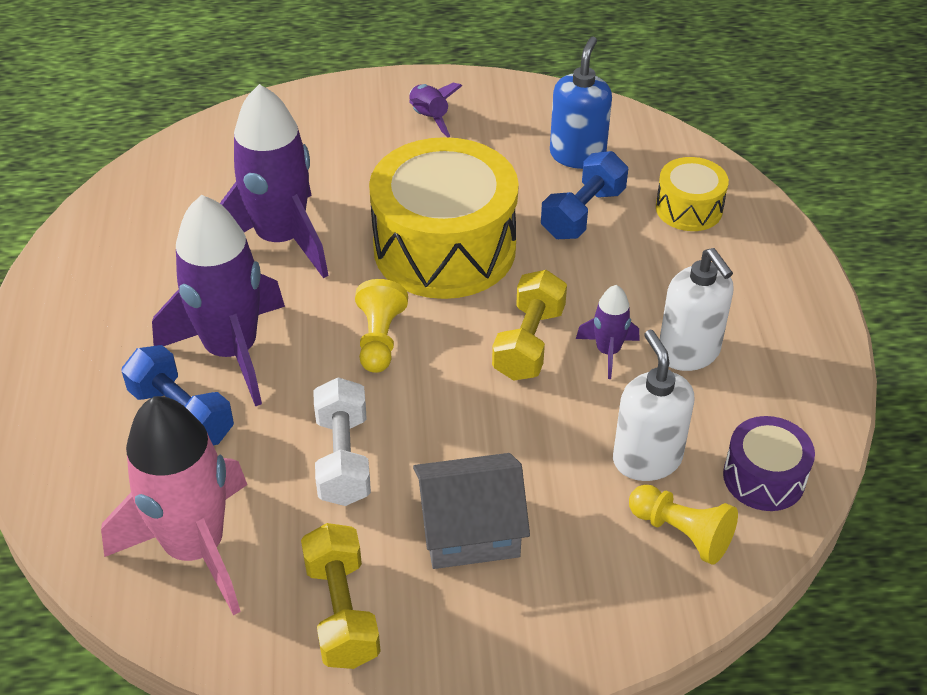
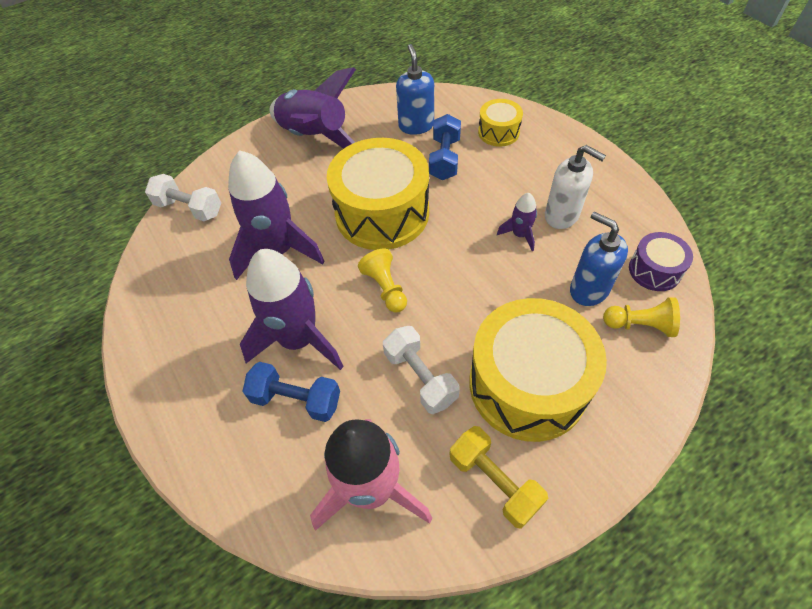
camera: 25 degrees left, 10 degrees up
purple rocket [409,83,462,138] -> purple rocket [269,67,356,149], size x2.17
grey house [413,453,530,569] -> yellow drum [469,298,607,442]
yellow dumbbell [492,270,567,381] -> none
white soap dispenser [613,330,694,481] -> blue soap dispenser [570,212,628,306]
none -> white dumbbell [145,174,221,221]

